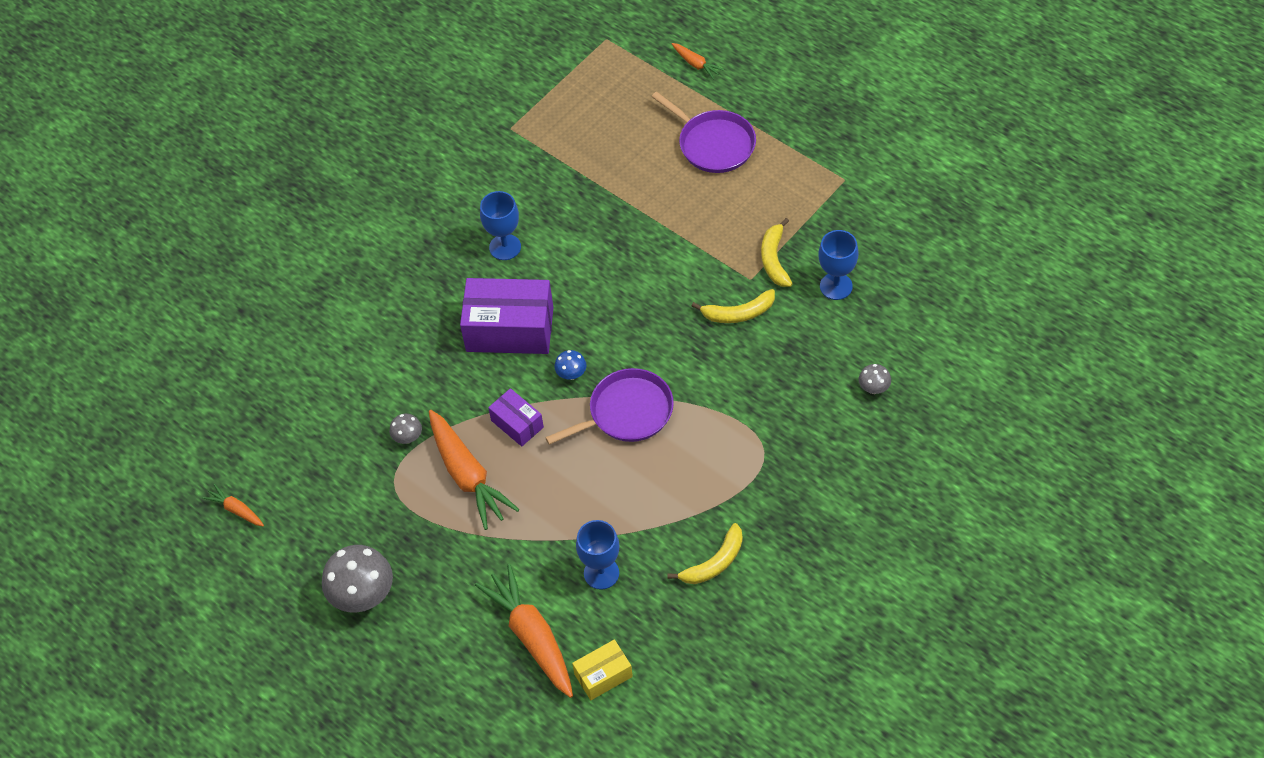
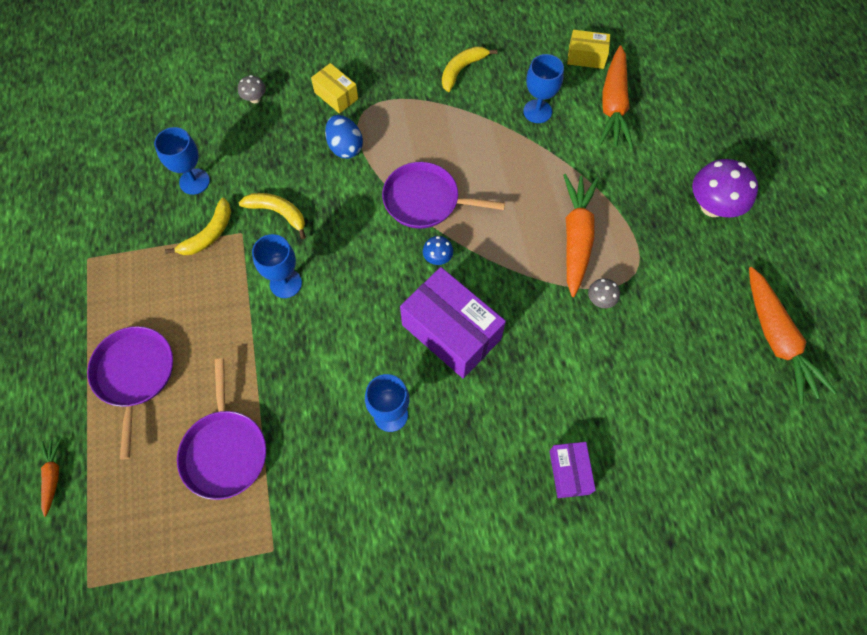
camera: 145 degrees left, 10 degrees up
orange carrot [203,484,264,526] -> orange carrot [749,267,837,404], size x2.07
grey mushroom [322,545,393,613] -> purple mushroom [692,159,758,218]
purple box [488,388,544,447] -> purple box moved to [549,442,596,498]
yellow banana [668,523,743,584] -> yellow banana turned 45 degrees counterclockwise [442,46,497,92]
none -> purple pan [177,358,266,500]
none -> blue goblet [252,234,302,298]
none -> yellow box [311,63,358,114]
none -> blue egg [325,115,363,159]

